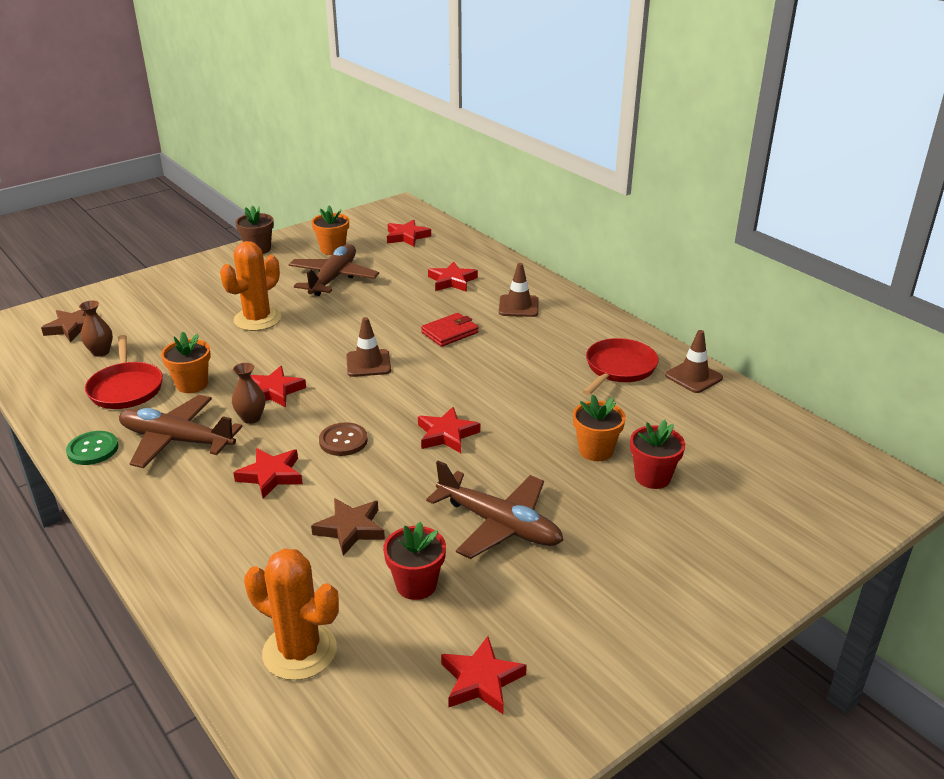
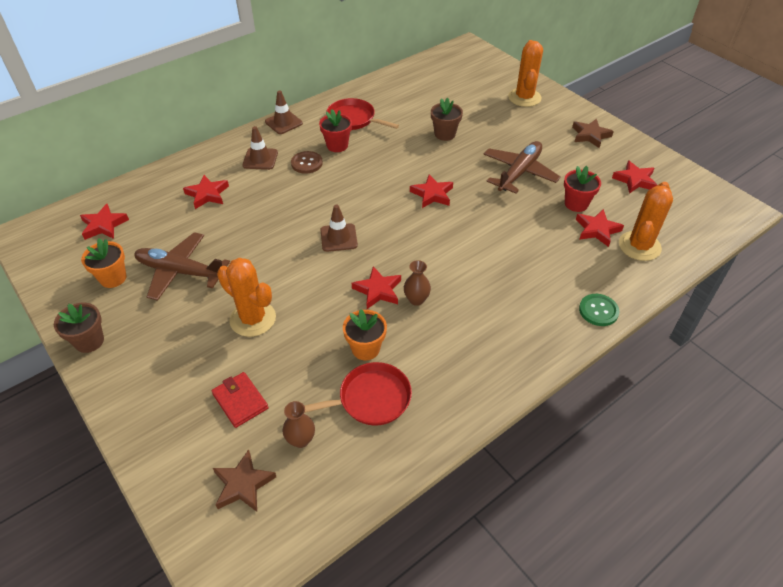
camera: 90 degrees left, 15 degrees up
green button [66,431,118,465] -> green button moved to [579,294,620,326]
brown plane [119,395,243,468] -> none
red star [233,448,303,499] -> red star moved to [576,209,624,247]
brown star [311,498,385,556] -> brown star moved to [572,119,614,148]
brown button [319,422,368,456] -> brown button moved to [291,151,323,174]
red wallet [421,313,479,347] -> red wallet moved to [212,372,268,428]
orange flower pot [573,394,626,461] -> brown flower pot [431,97,463,141]
red flower pot [630,420,685,489] -> red flower pot moved to [319,109,352,152]
brown traffic cone [665,330,723,393] -> brown traffic cone moved to [265,90,303,134]
none -> orange cactus [508,40,543,107]

